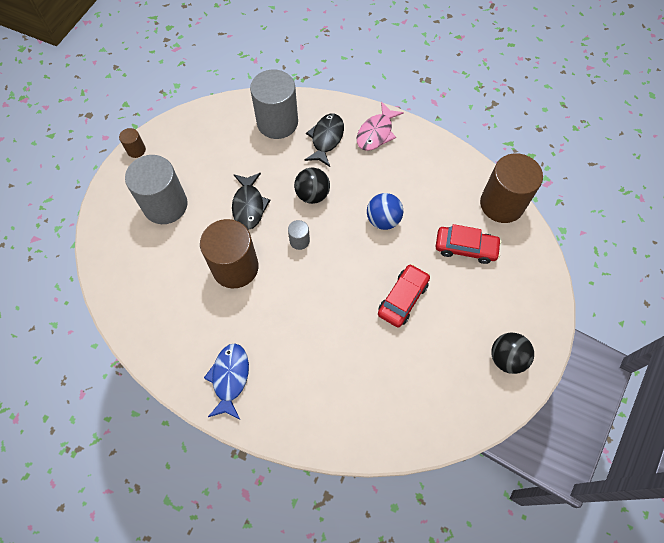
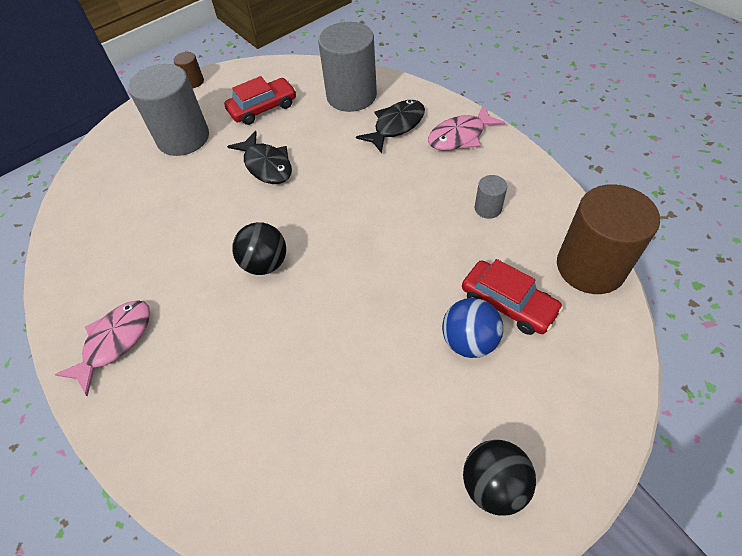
camera: 30 degrees right, 10 degrees down
brown cylinder [200,219,259,288] -> none
blue fish [204,343,249,419] -> pink fish [54,300,150,397]
black fish [232,173,270,230] -> black fish turned 60 degrees counterclockwise [227,131,292,184]
grey cylinder [288,220,310,250] -> grey cylinder moved to [475,175,507,219]
black ball [294,167,330,204] -> black ball moved to [232,222,286,275]
blue ball [367,193,403,230] -> blue ball moved to [442,298,503,358]
red car [378,264,430,327] -> red car moved to [224,76,296,125]

